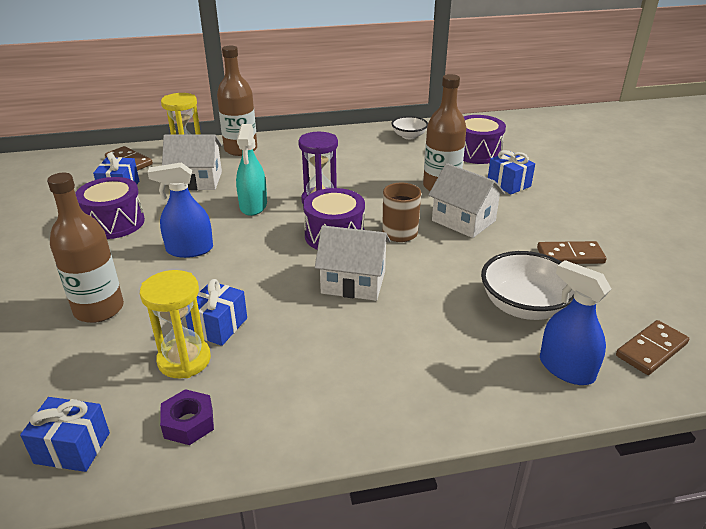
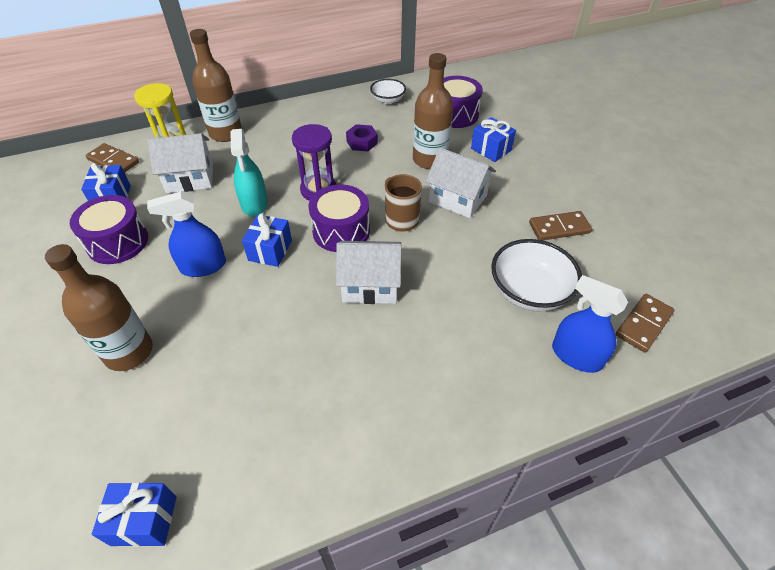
camera: 10 degrees left, 15 degrees up
yellow hourglass [140,270,211,378] -> none
purple nut [160,389,214,445] -> purple nut moved to [346,124,378,151]
blue gift [185,279,247,346] -> blue gift moved to [242,213,292,267]

